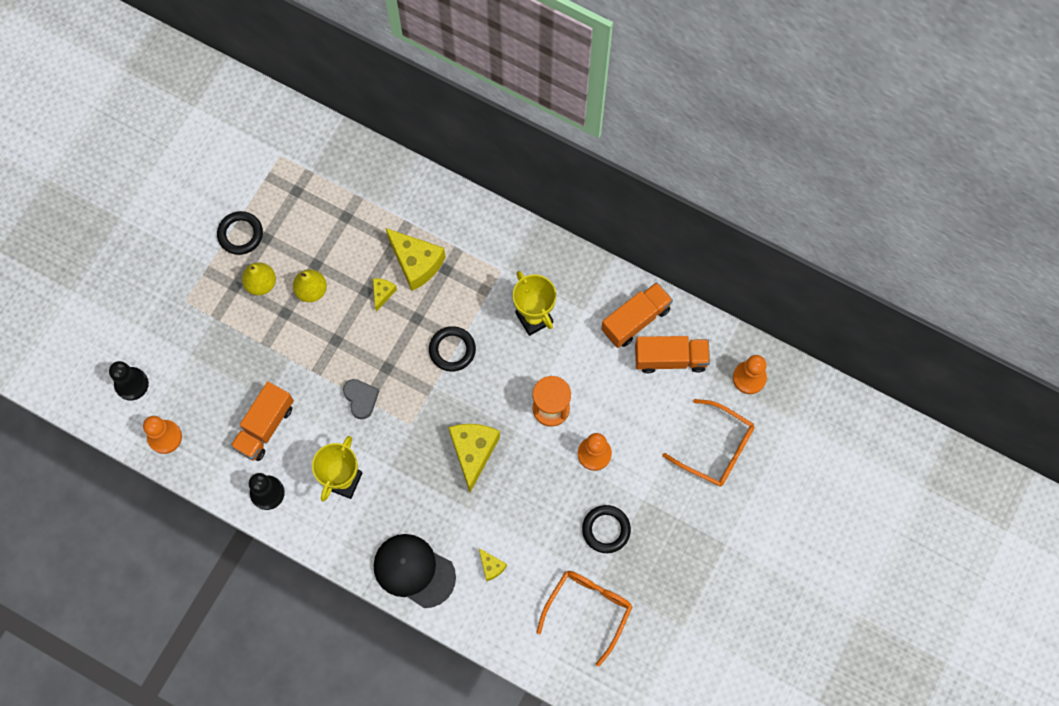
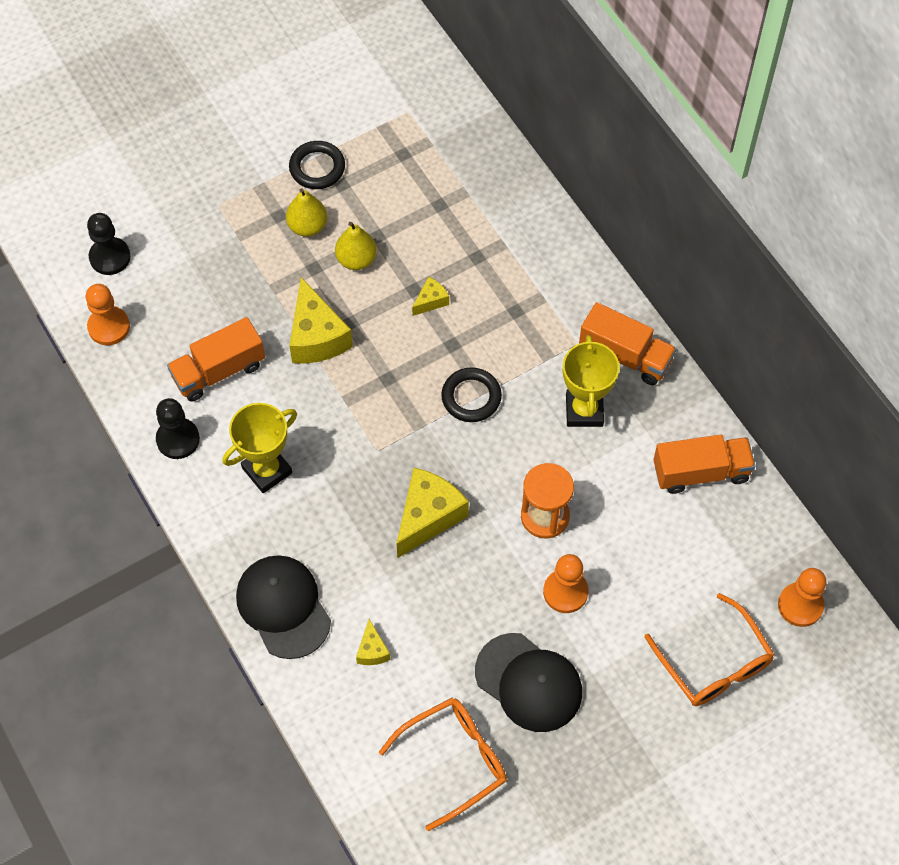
camera: 30 degrees right, 10 degrees down
grey heart [343,379,379,419] -> none
yellow cheese [386,228,445,291] -> yellow cheese moved to [290,277,353,364]
black ring [582,505,631,553] -> black cap [475,633,582,732]
orange truck [635,336,710,373] -> orange truck moved to [579,302,677,385]

